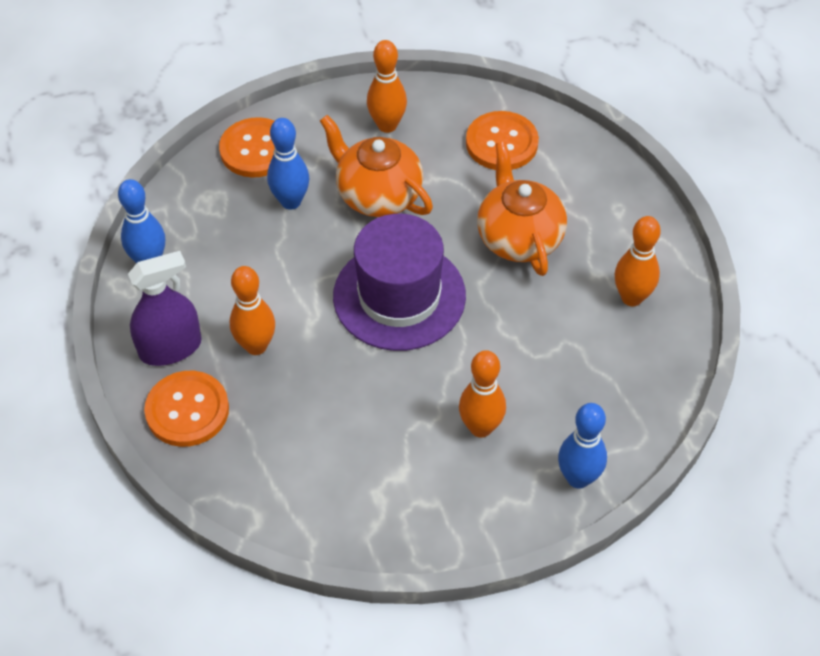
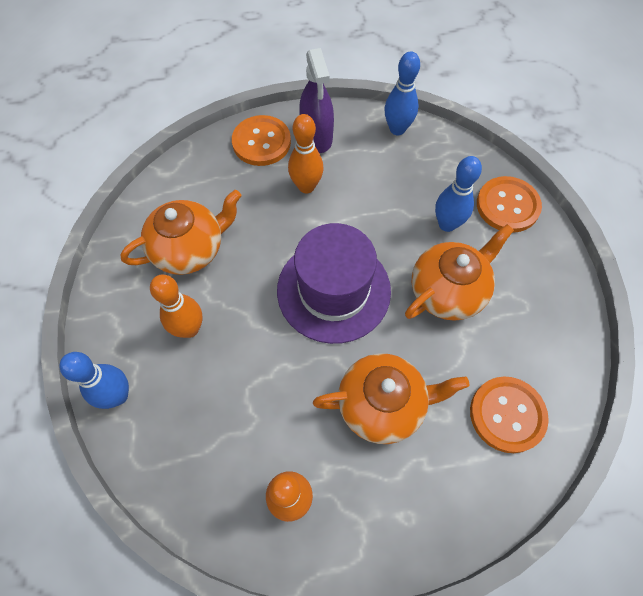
camera: 100 degrees right, 10 degrees up
orange bowling pin [367,40,407,133] -> none
none -> orange teapot [120,190,241,275]

